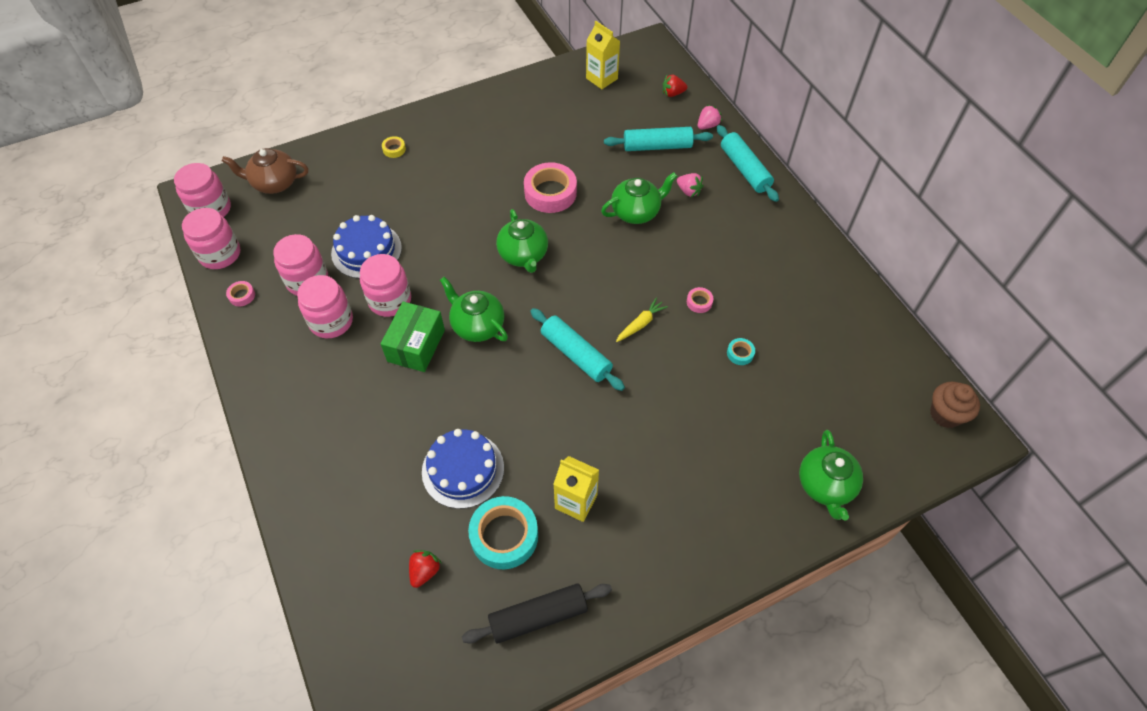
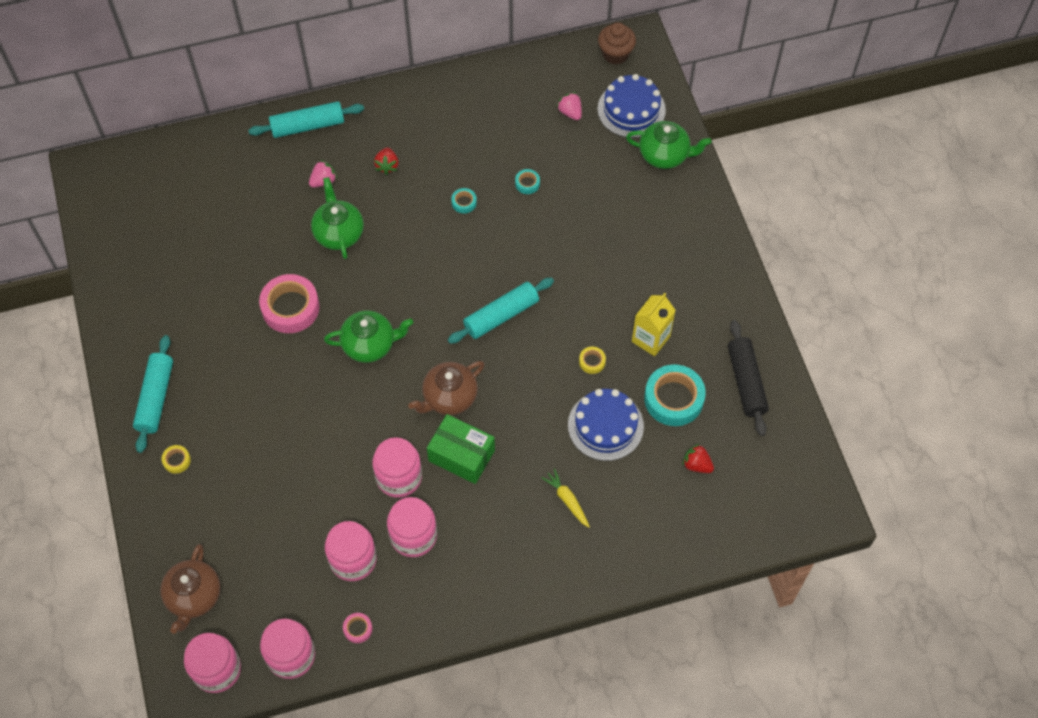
camera: 80 degrees left, 5 degrees up
blue cake [331,215,402,279] -> blue cake moved to [597,74,666,138]
green teapot [440,277,508,342] -> brown teapot [408,361,485,415]
yellow carton [586,21,620,89] -> none
turquoise rolling pin [604,127,713,151] -> turquoise rolling pin moved to [133,335,173,453]
yellow carrot [616,298,668,342] -> yellow carrot moved to [541,469,590,528]
red strawberry [663,75,687,97] -> red strawberry moved to [374,147,399,175]
pink tape [687,287,714,313] -> turquoise tape [451,188,477,213]
pink strawberry [698,105,722,130] -> pink strawberry moved to [557,92,582,120]
none -> yellow tape [579,347,606,374]

